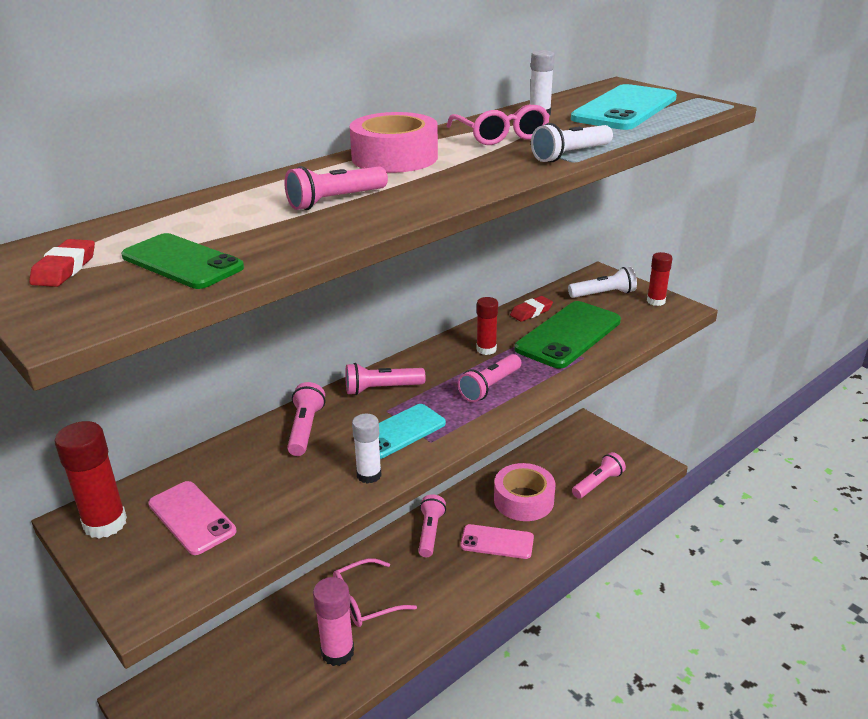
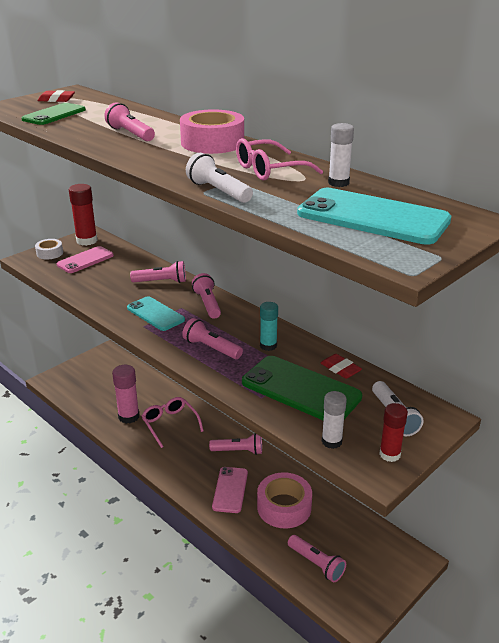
camera: 85 degrees right, 0 degrees up
white glue stick [352,414,382,484] -> white glue stick moved to [322,391,347,449]
red glue stick [476,297,498,355] -> turquoise glue stick [260,302,278,351]
none -> white tape [35,239,63,259]

